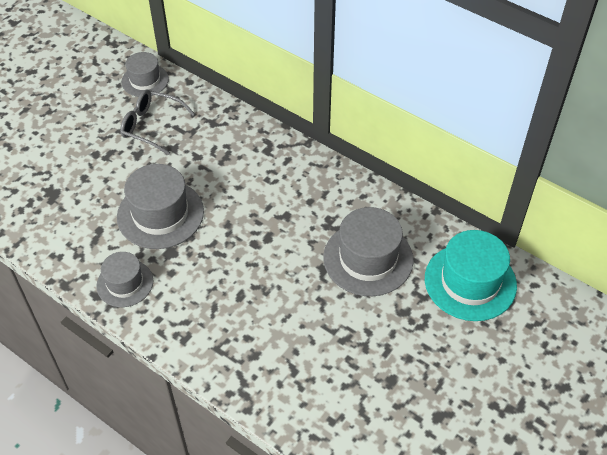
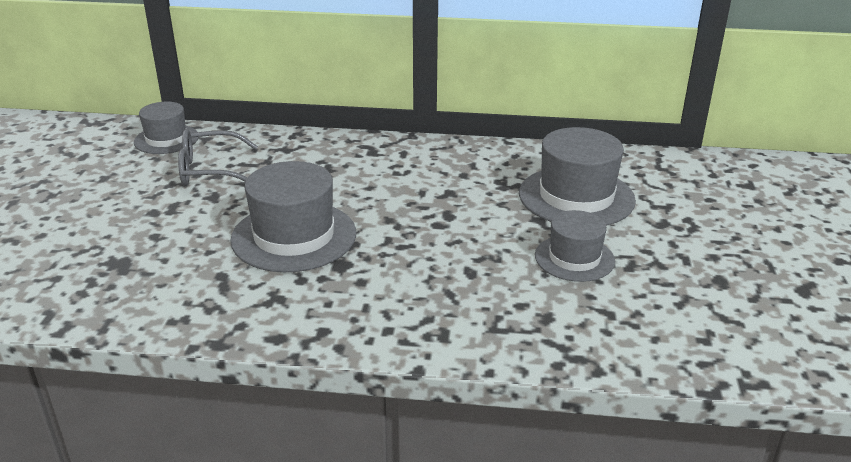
camera: 30 degrees left, 20 degrees down
grey hat [96,252,153,307] -> grey hat moved to [535,210,615,282]
turquoise hat [425,230,517,321] -> none

